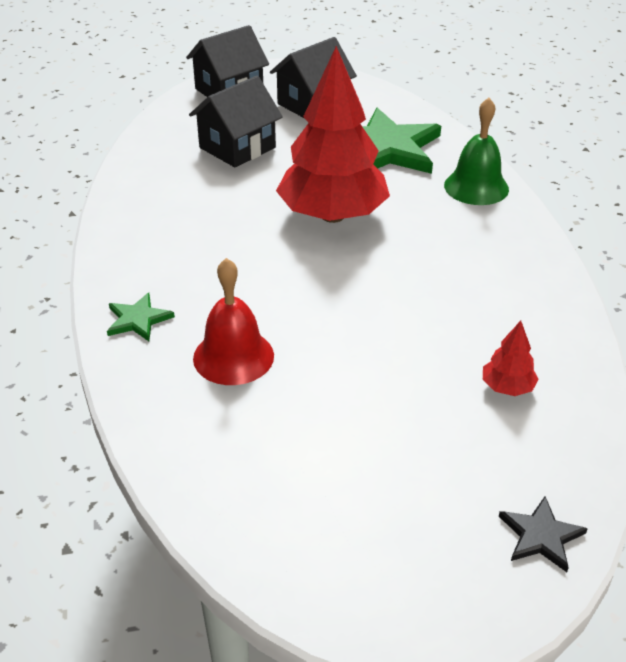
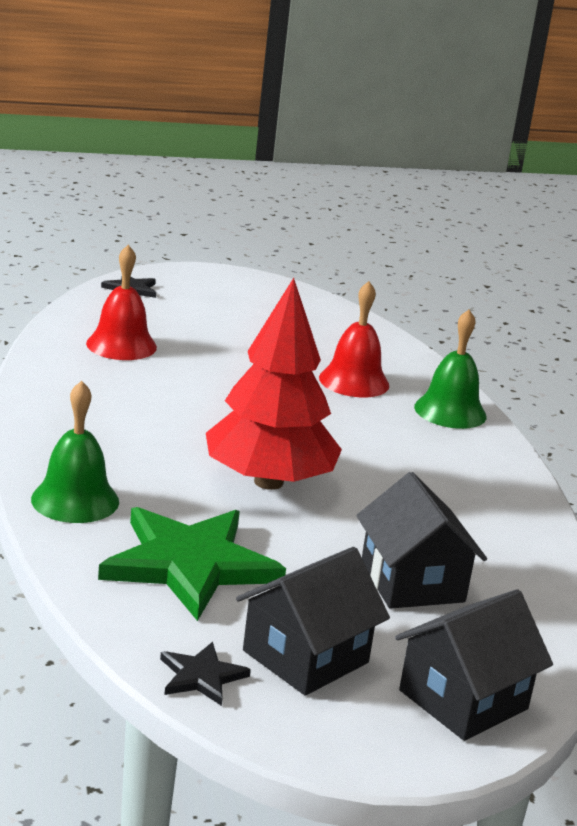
camera: 175 degrees right, 15 degrees down
green star [107,293,175,341] -> green bell [414,310,487,429]
black house [189,76,283,167] -> black house turned 60 degrees counterclockwise [356,472,487,609]
red tree [483,321,539,396] -> red bell [86,245,157,360]
none -> black star [160,642,251,706]

